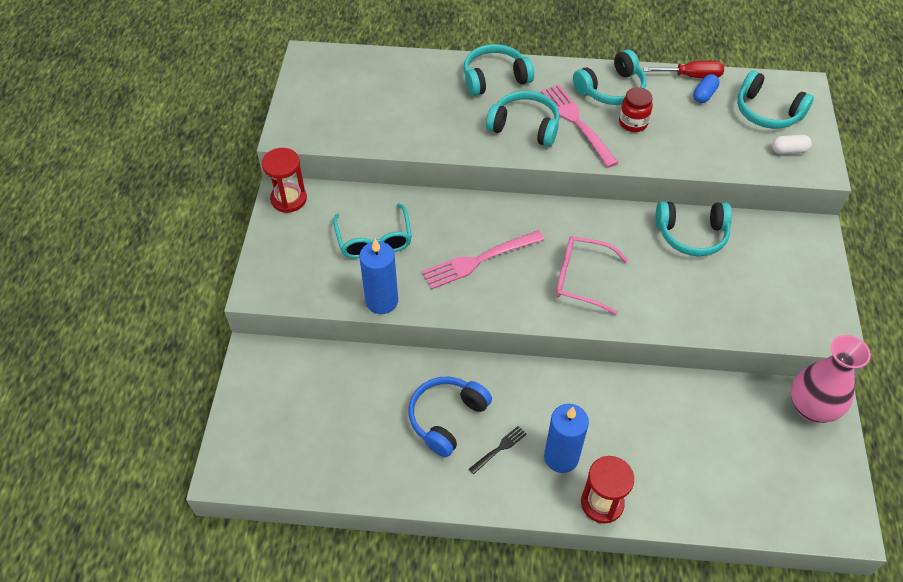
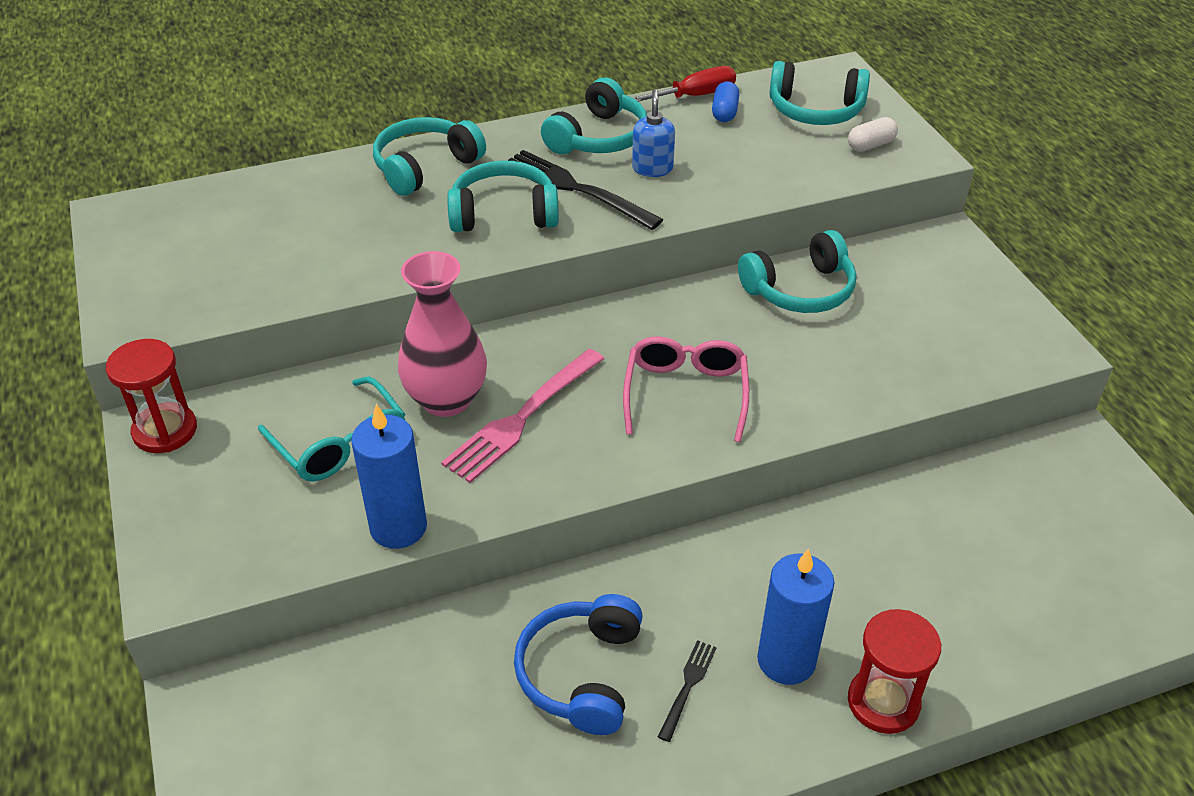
camera: 25 degrees left, 10 degrees down
pink fork [541,85,619,168] -> black fork [508,150,663,230]
pink glasses [556,236,628,315] -> pink glasses turned 105 degrees clockwise [623,336,749,442]
red jar [619,87,653,132] -> blue soap dispenser [632,89,675,177]
pink vase [791,335,871,423] -> pink vase moved to [398,251,487,417]

